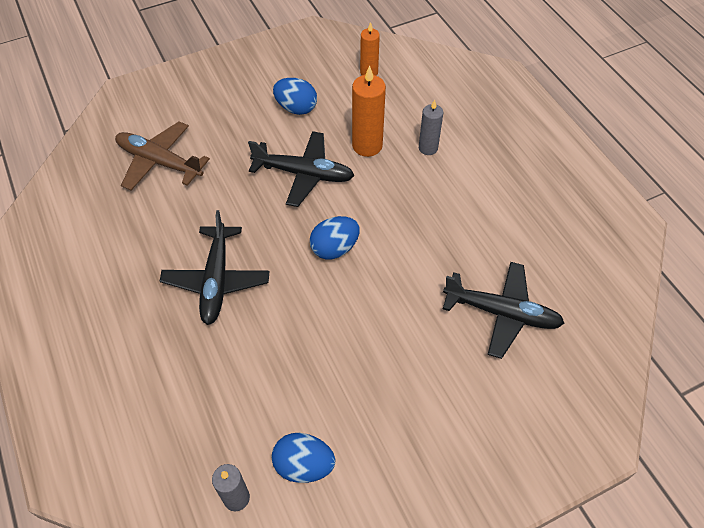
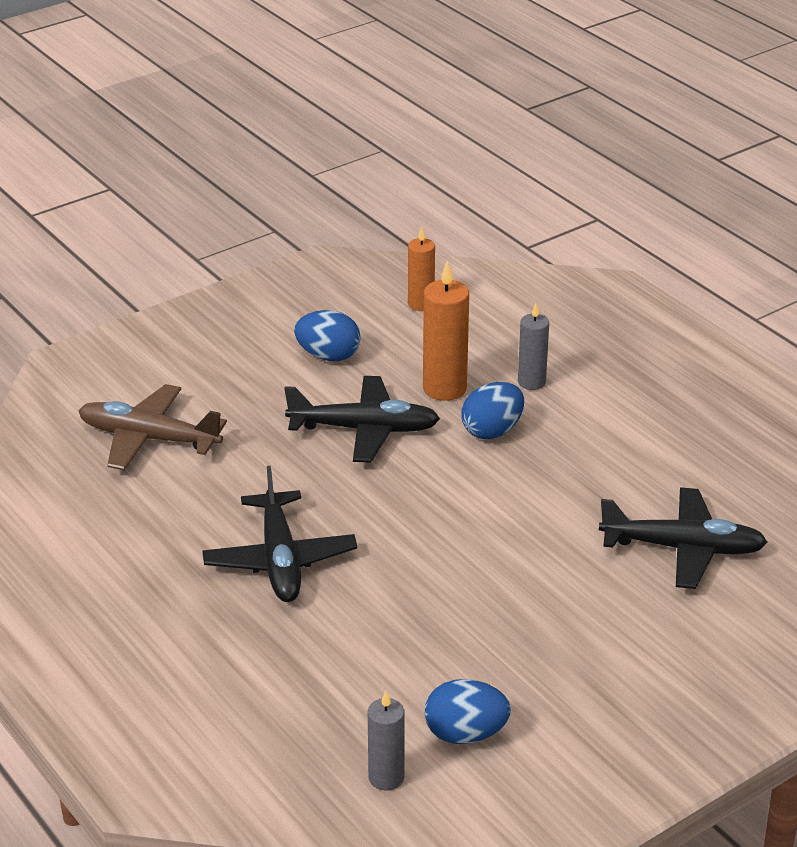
camera: 10 degrees left, 20 degrees down
blue egg [310,216,360,260] -> blue egg moved to [461,382,524,439]

